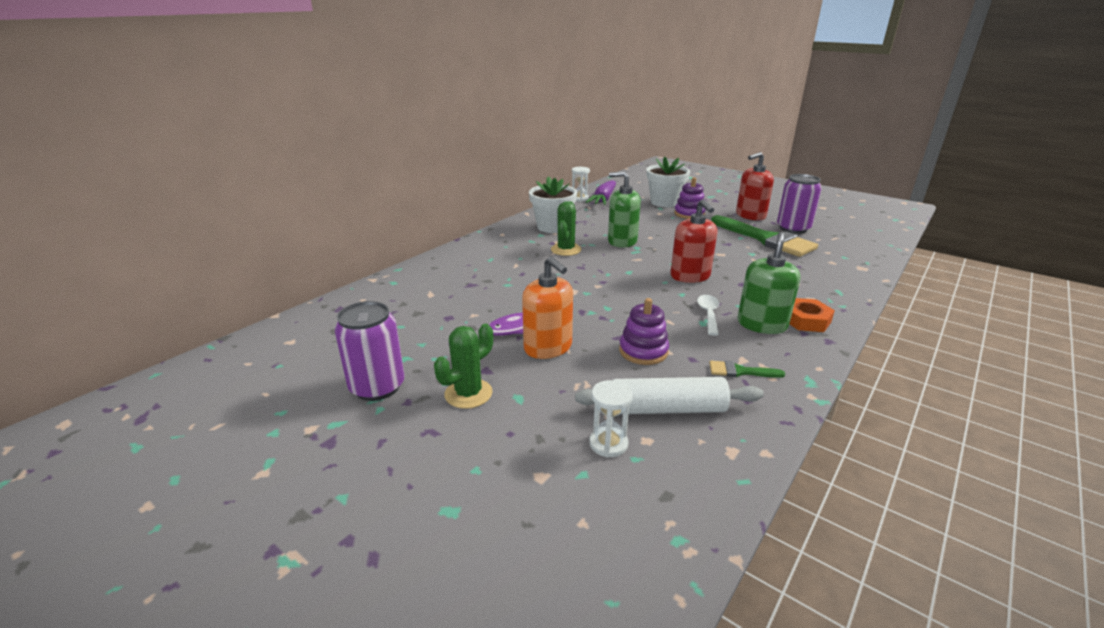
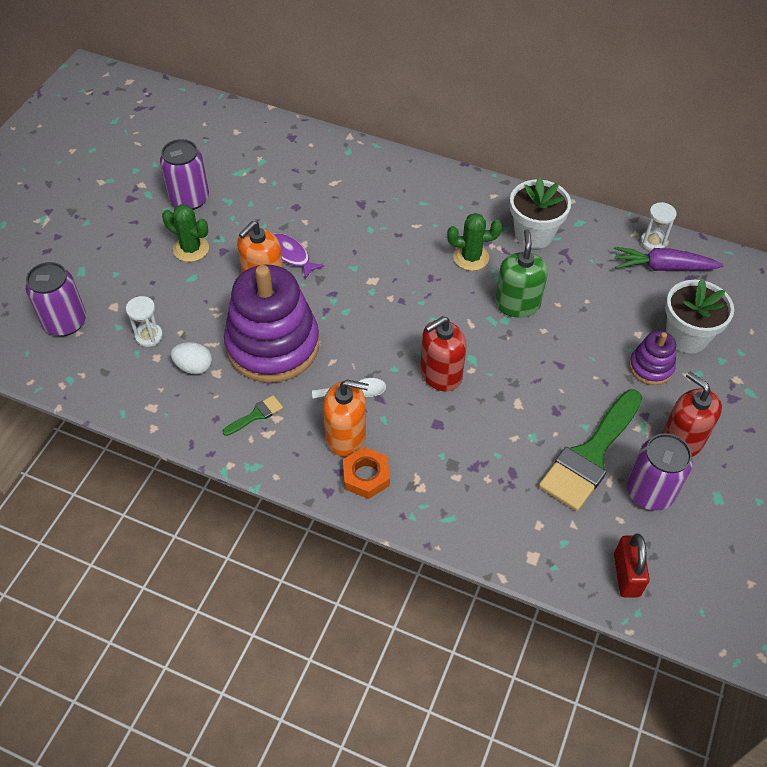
camera: 75 degrees right, 25 degrees up
white rolling pin [575,377,764,414] -> white egg [171,342,212,374]
purple stacking toy [619,298,669,365] -> purple stacking toy [224,265,319,383], size x2.13
green brush [709,361,785,378] -> green brush turned 60 degrees clockwise [223,395,283,436]
green soap dispenser [738,232,801,334] -> orange soap dispenser [323,380,369,456]
none -> purple can [25,262,86,336]
none -> red padlock [614,534,650,598]

